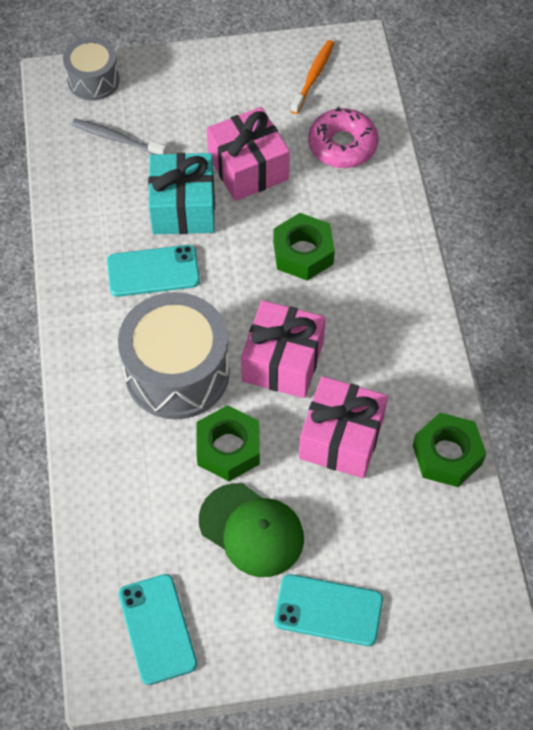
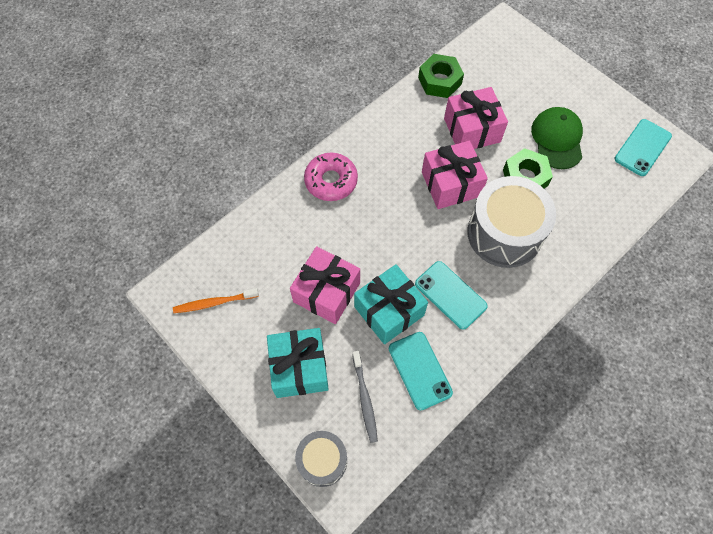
camera: 125 degrees left, 5 degrees up
green nut [273,213,335,281] -> none
turquoise phone [274,574,383,646] -> turquoise phone moved to [389,332,453,410]
pink donut [308,107,378,168] -> pink donut moved to [304,153,358,201]
none -> turquoise gift [267,328,329,398]

